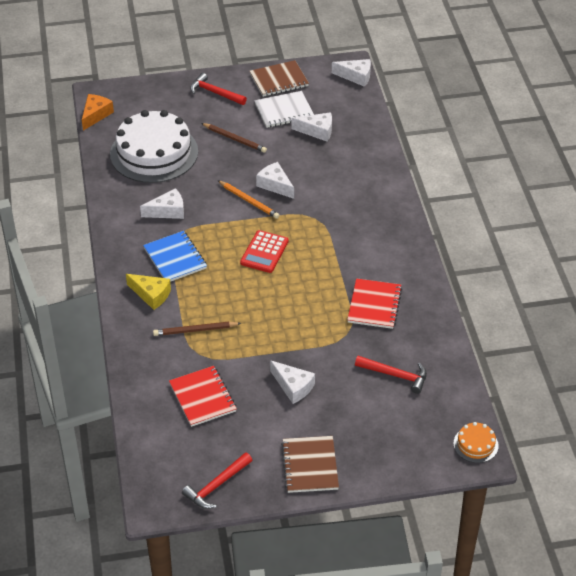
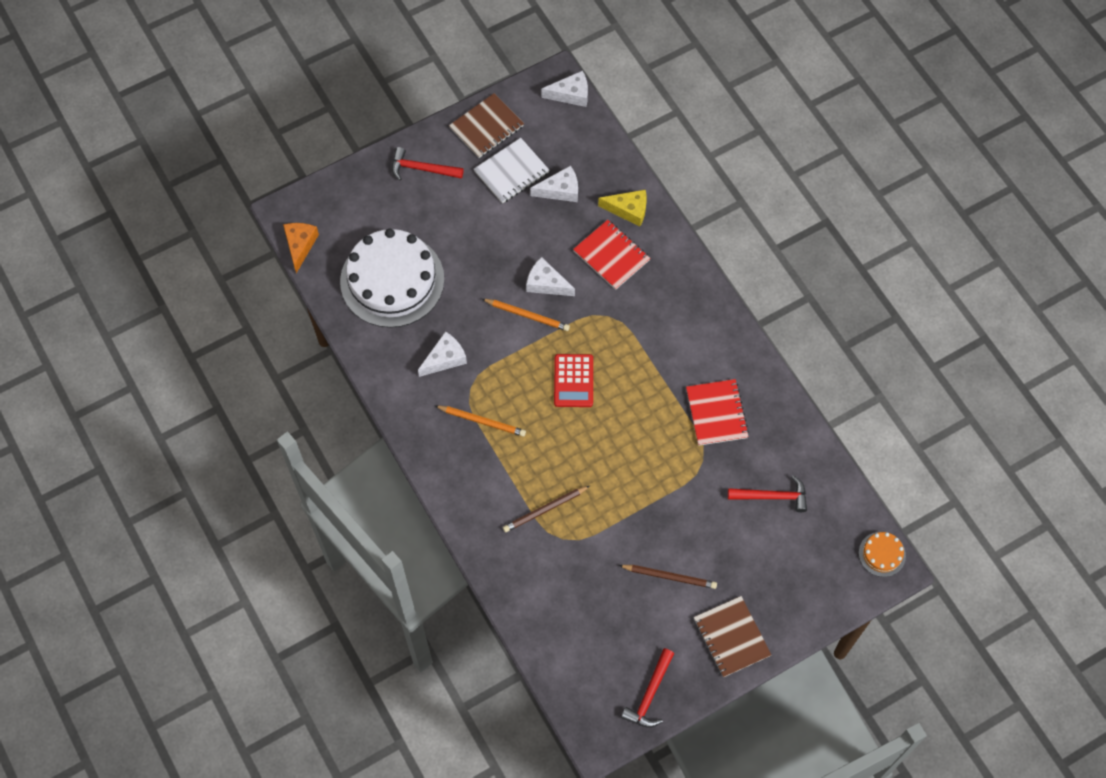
camera: 20 degrees left, 20 degrees up
yellow cheese [126,274,171,310] -> yellow cheese moved to [598,190,646,227]
blue notebook [143,231,207,282] -> orange pencil [435,405,526,437]
red notebook [169,366,237,427] -> red notebook moved to [573,220,650,290]
brown pencil [201,123,267,153] -> brown pencil moved to [618,565,717,589]
white cheese [270,360,315,404] -> none

